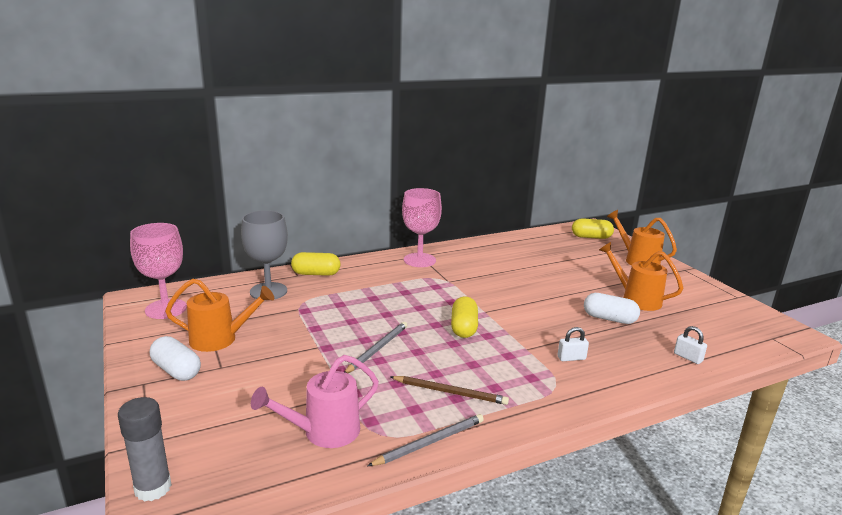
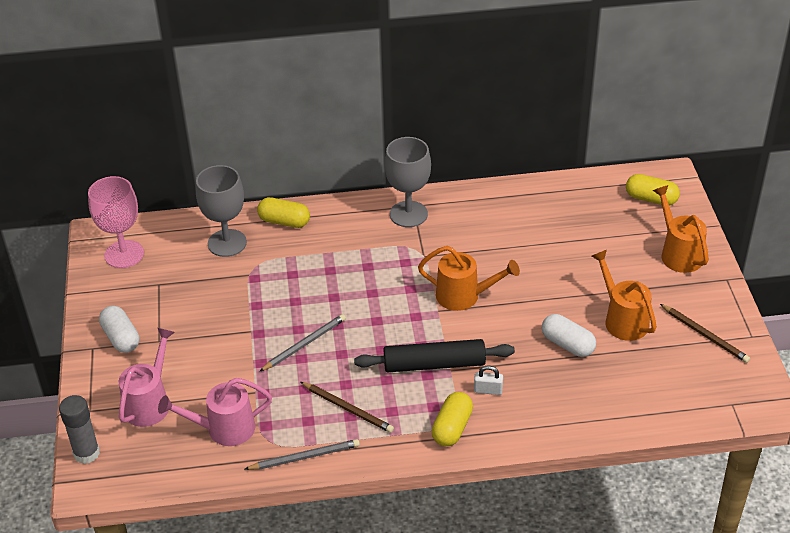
camera: 20 degrees right, 20 degrees up
orange watering can [165,279,274,352] -> orange watering can moved to [418,246,520,311]
pink goblet [402,188,442,267] -> grey goblet [384,137,431,227]
yellow capsule [451,296,478,338] -> yellow capsule moved to [432,392,473,446]
white padlock [674,326,707,364] -> none
none -> pink watering can [119,328,175,427]
none -> black rolling pin [354,339,515,372]
none -> brown pencil [660,304,750,363]

